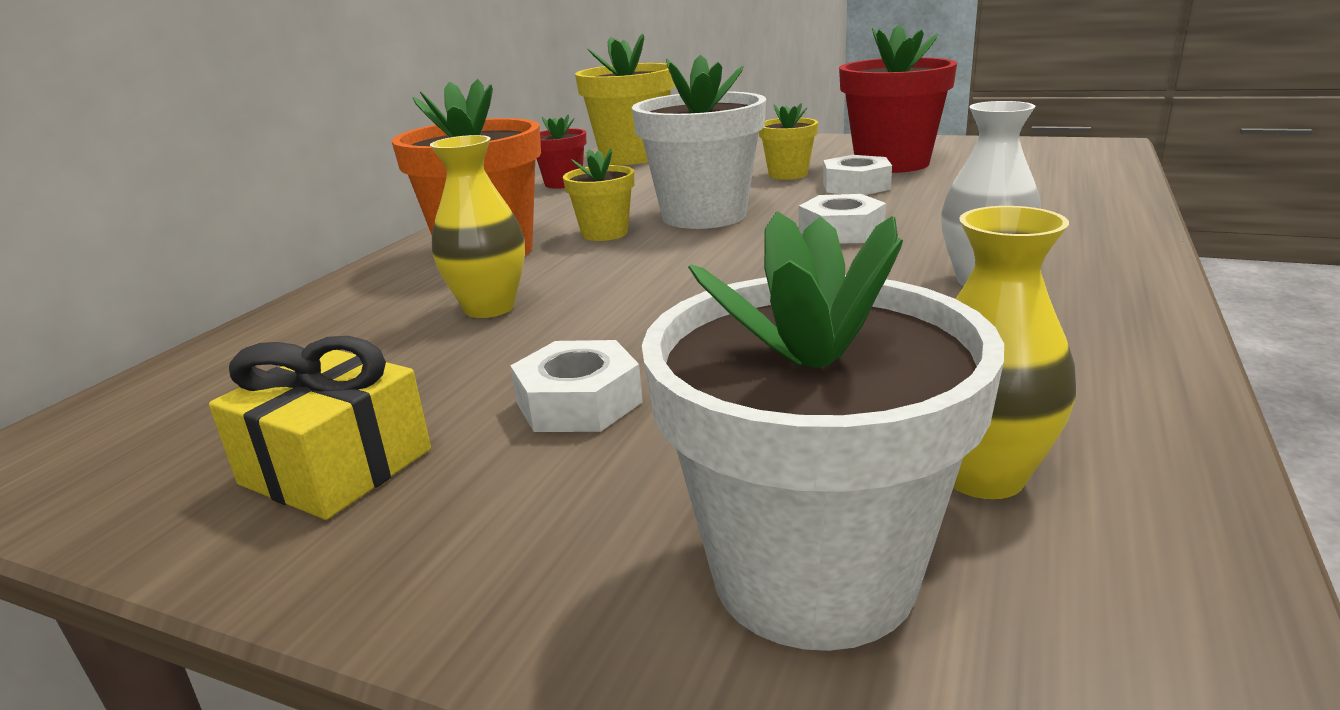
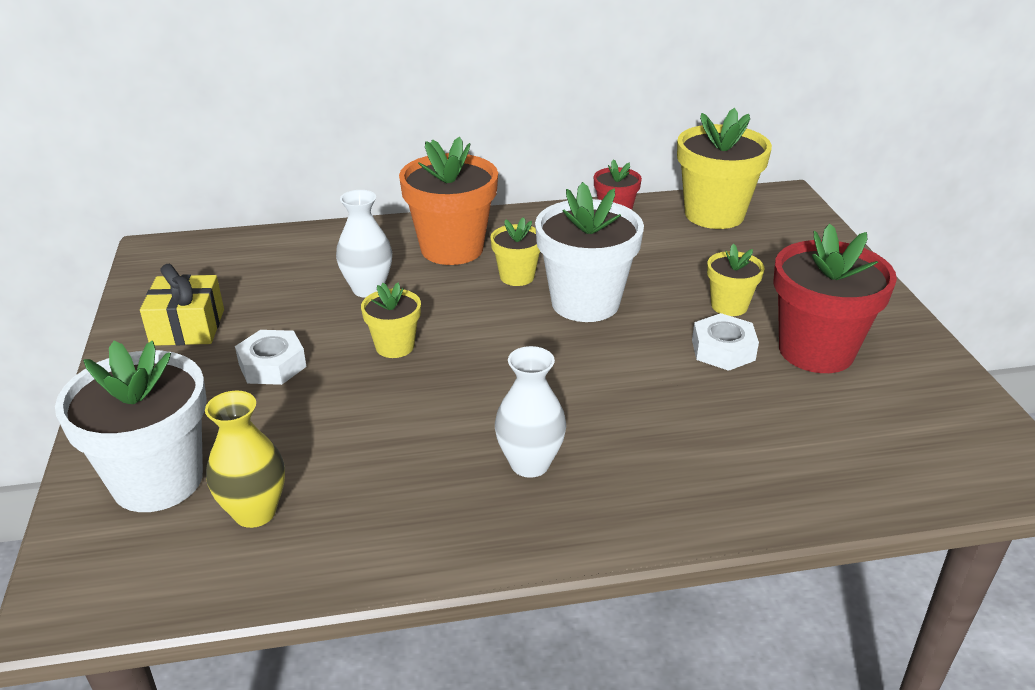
camera: 55 degrees right, 10 degrees up
yellow vase [430,135,525,318] -> white vase [336,190,392,298]
white nut [799,194,886,244] -> none
none -> yellow flower pot [361,283,421,358]

